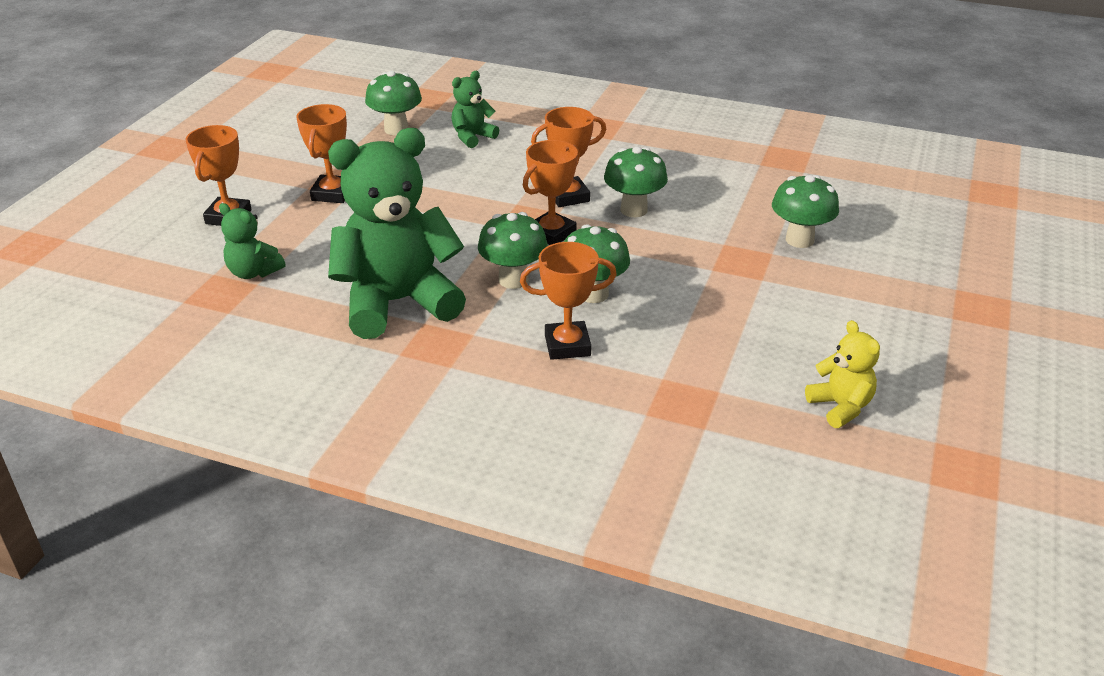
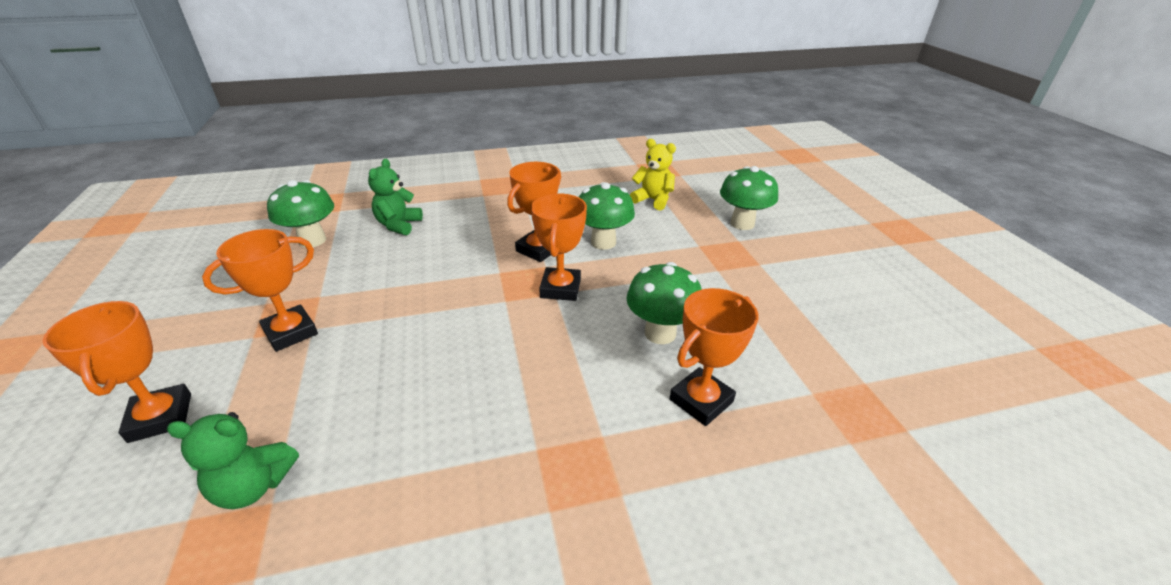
camera: 35 degrees left, 0 degrees up
orange trophy [297,104,347,203] -> orange trophy turned 75 degrees clockwise [202,229,318,352]
green teddy bear [328,128,466,339] -> none
green mushroom [478,212,548,289] -> none
yellow teddy bear [805,320,880,428] -> yellow teddy bear moved to [630,139,676,210]

